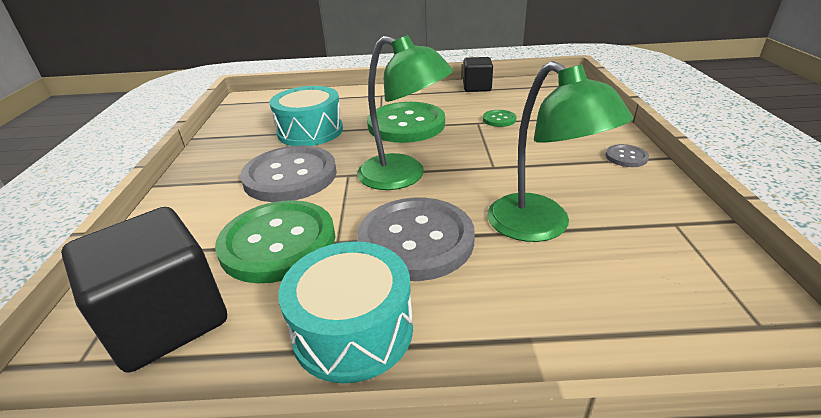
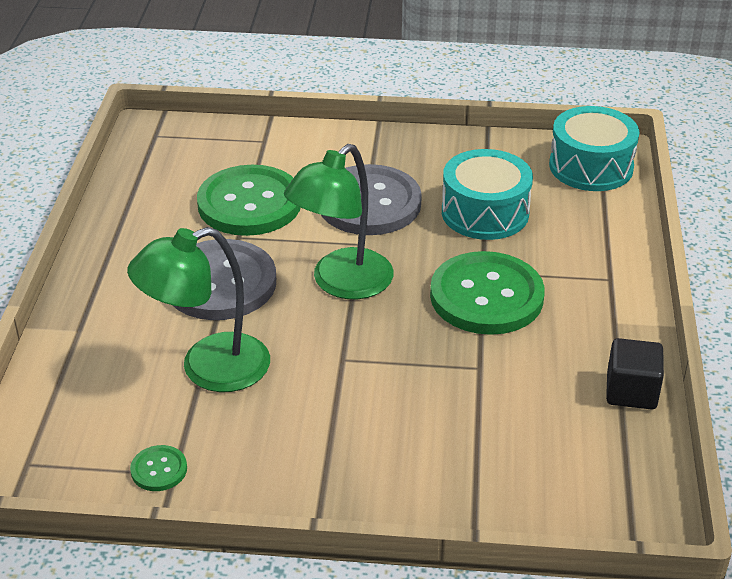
camera: 95 degrees right, 5 degrees up
black cube [61,207,227,373] -> none
turquoise drum [278,241,413,383] -> turquoise drum moved to [549,106,640,191]
green button [483,110,516,127] -> green button moved to [130,445,187,491]
grey button [605,144,649,167] -> none

